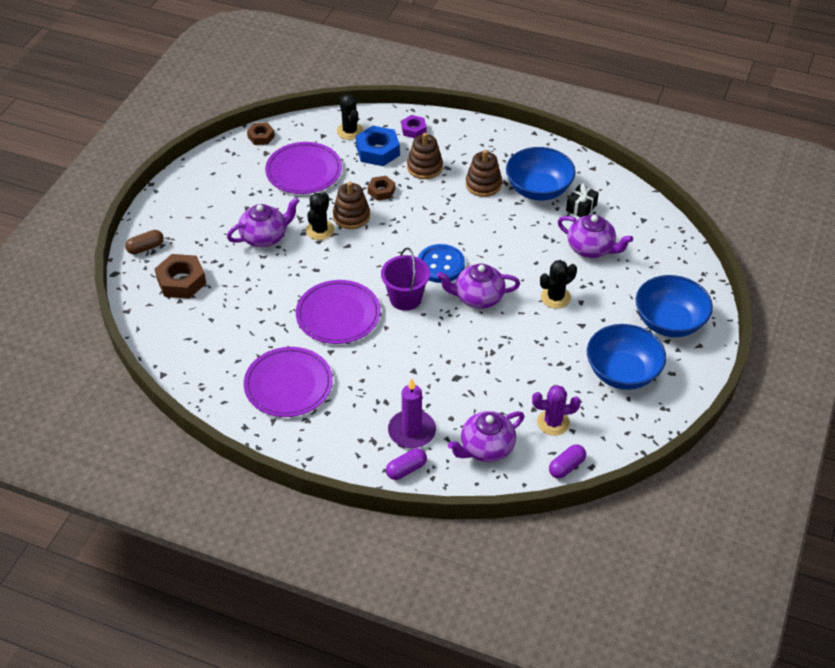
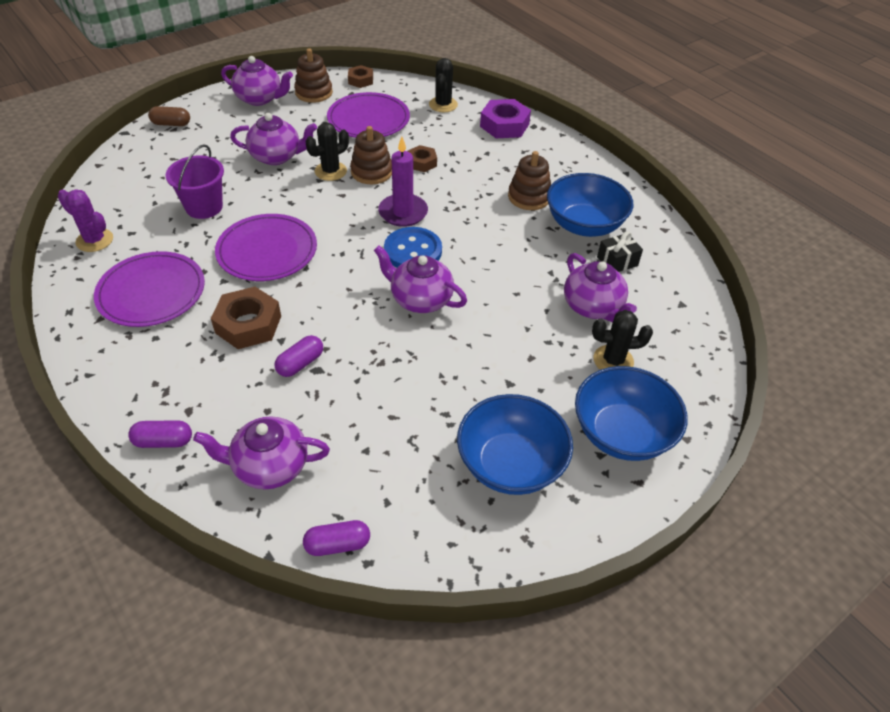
camera: 30 degrees right, 0 degrees up
brown nut [155,254,206,299] -> brown nut moved to [211,287,281,349]
blue nut [356,126,400,166] -> none
purple bucket [381,247,430,311] -> purple bucket moved to [165,144,224,219]
purple candle [388,378,436,448] -> purple candle moved to [378,137,428,227]
purple nut [401,115,426,138] -> purple nut [480,99,531,138], size x1.68
brown stacking toy [407,133,443,179] -> brown stacking toy moved to [294,48,333,103]
purple cactus [532,385,581,436] -> purple cactus moved to [58,189,113,252]
black cactus [540,260,577,309] -> black cactus moved to [592,310,653,370]
none -> purple teapot [221,56,293,106]
none -> purple capsule [274,335,323,377]

